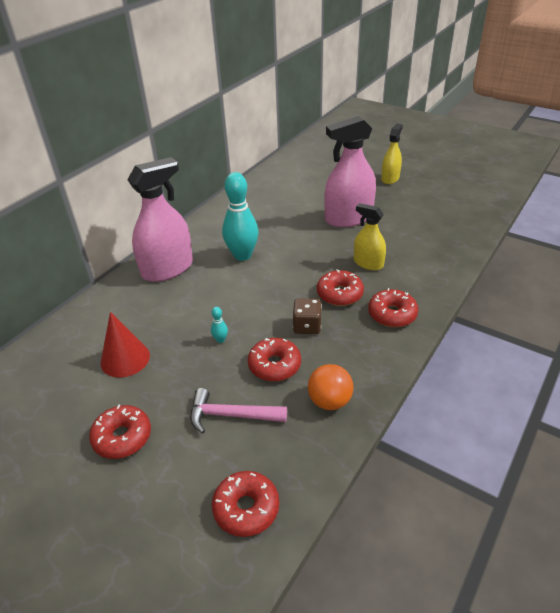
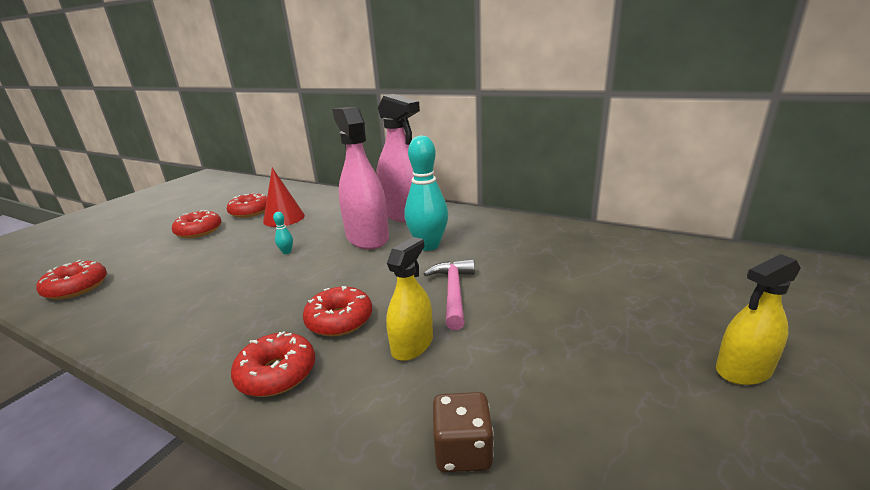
camera: 85 degrees right, 15 degrees down
pink hammer [190,388,287,434] -> pink hammer moved to [424,259,475,330]
red donut [248,338,301,382] -> red donut moved to [227,192,267,218]
brown dice [292,298,322,334] -> brown dice moved to [433,392,494,472]
orange ball [308,364,354,410] -> none
pink spray bottle [324,116,376,227] -> pink spray bottle moved to [332,107,389,250]
yellow spray bottle [381,124,403,184] -> yellow spray bottle turned 135 degrees clockwise [716,254,801,385]

